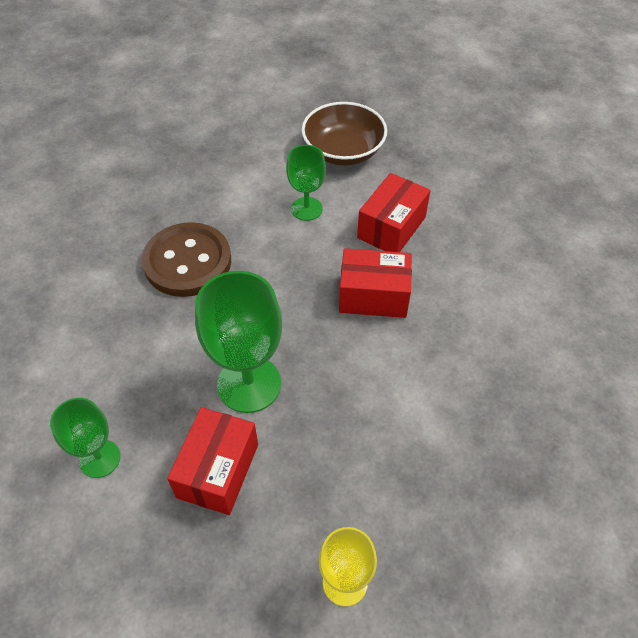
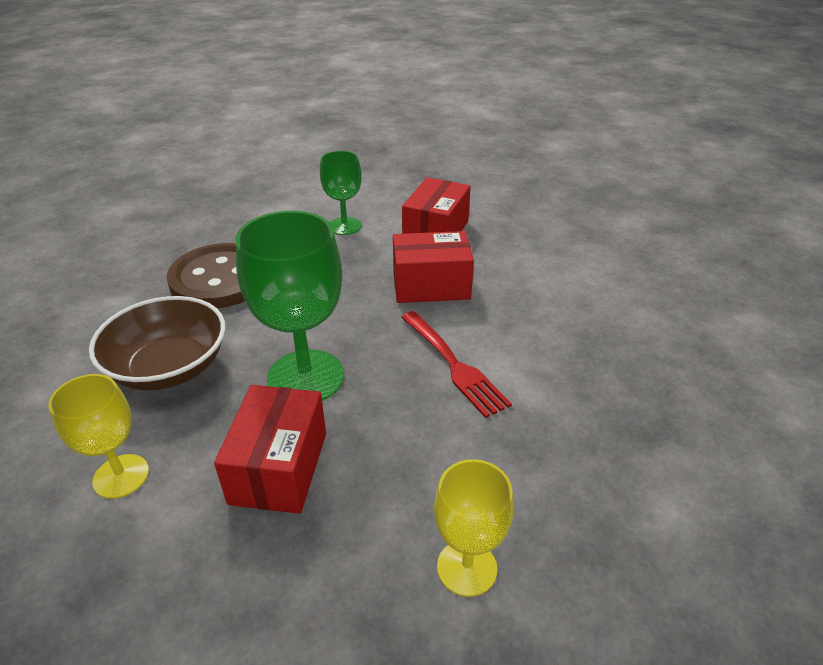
camera: 10 degrees left, 15 degrees down
green goblet [50,398,120,478] -> yellow goblet [49,374,149,499]
brown bowl [302,102,387,166] -> brown bowl moved to [89,296,226,390]
none -> red fork [401,311,512,418]

